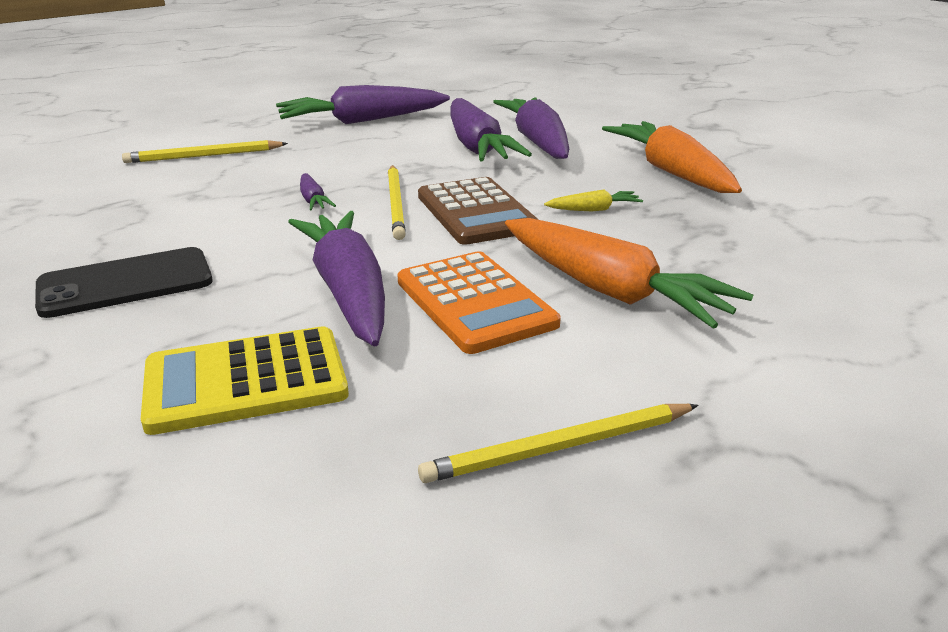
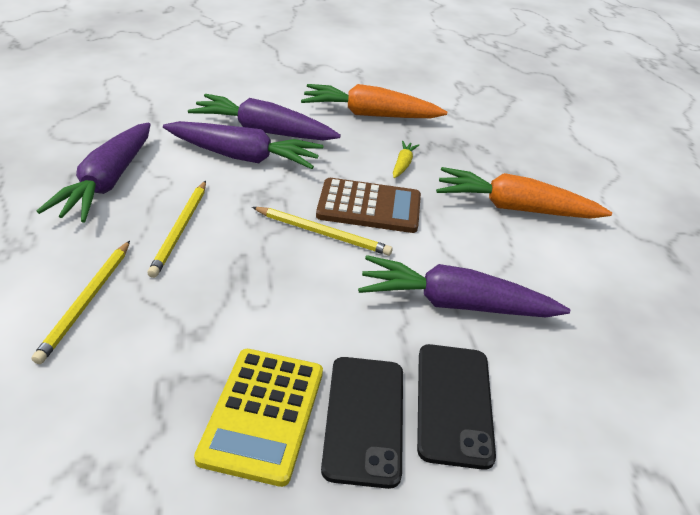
camera: 65 degrees left, 10 degrees up
yellow calculator [141,326,349,435] -> yellow calculator moved to [194,349,323,487]
purple carrot [300,173,336,211] -> none
orange calculator [397,251,561,354] -> none
yellow pencil [418,404,699,483] -> yellow pencil moved to [147,181,206,278]
orange carrot [505,218,753,329] -> orange carrot turned 150 degrees counterclockwise [436,167,612,219]
none -> black phone [417,344,496,470]

